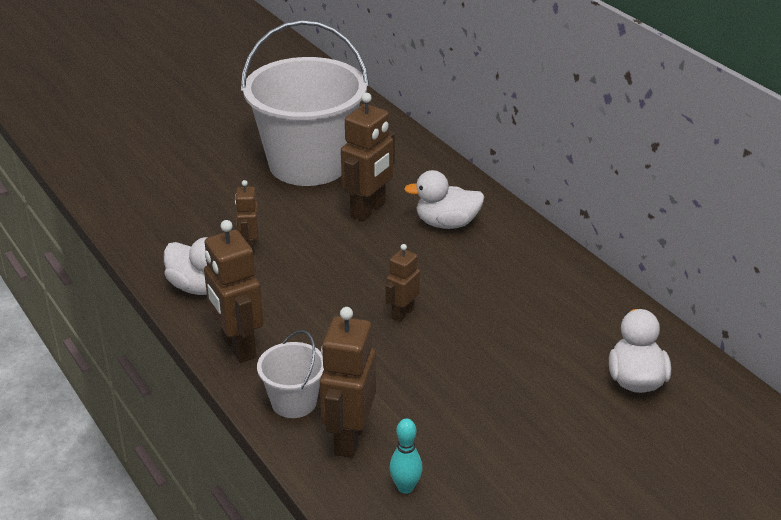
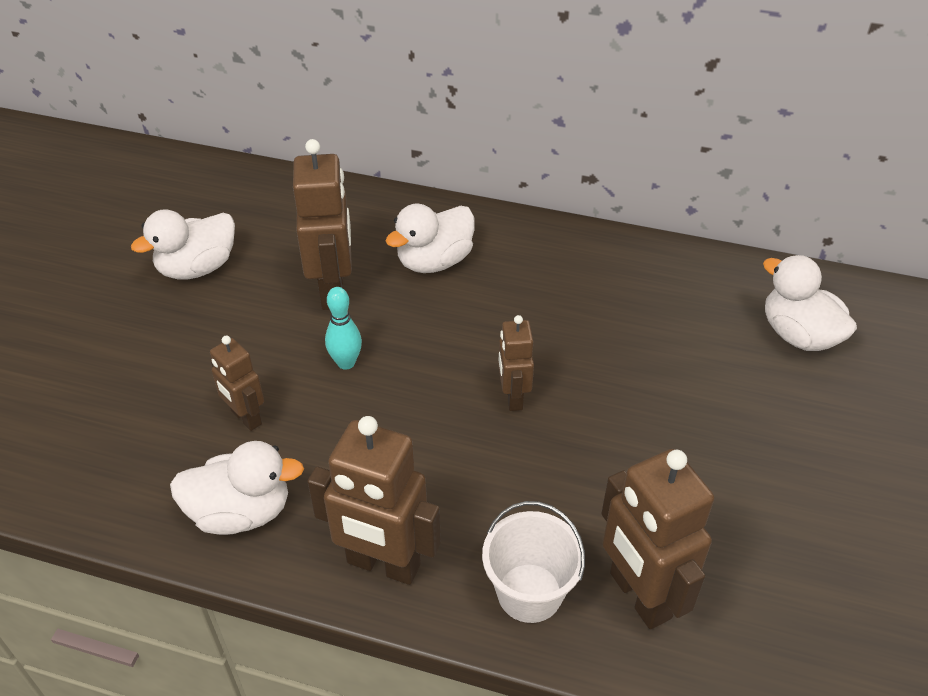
camera: 40 degrees left, 10 degrees up
white bucket [241,20,369,186] -> white duck [131,209,235,280]
turquoise bowling pin [389,419,423,494] -> turquoise bowling pin moved to [325,287,362,370]

